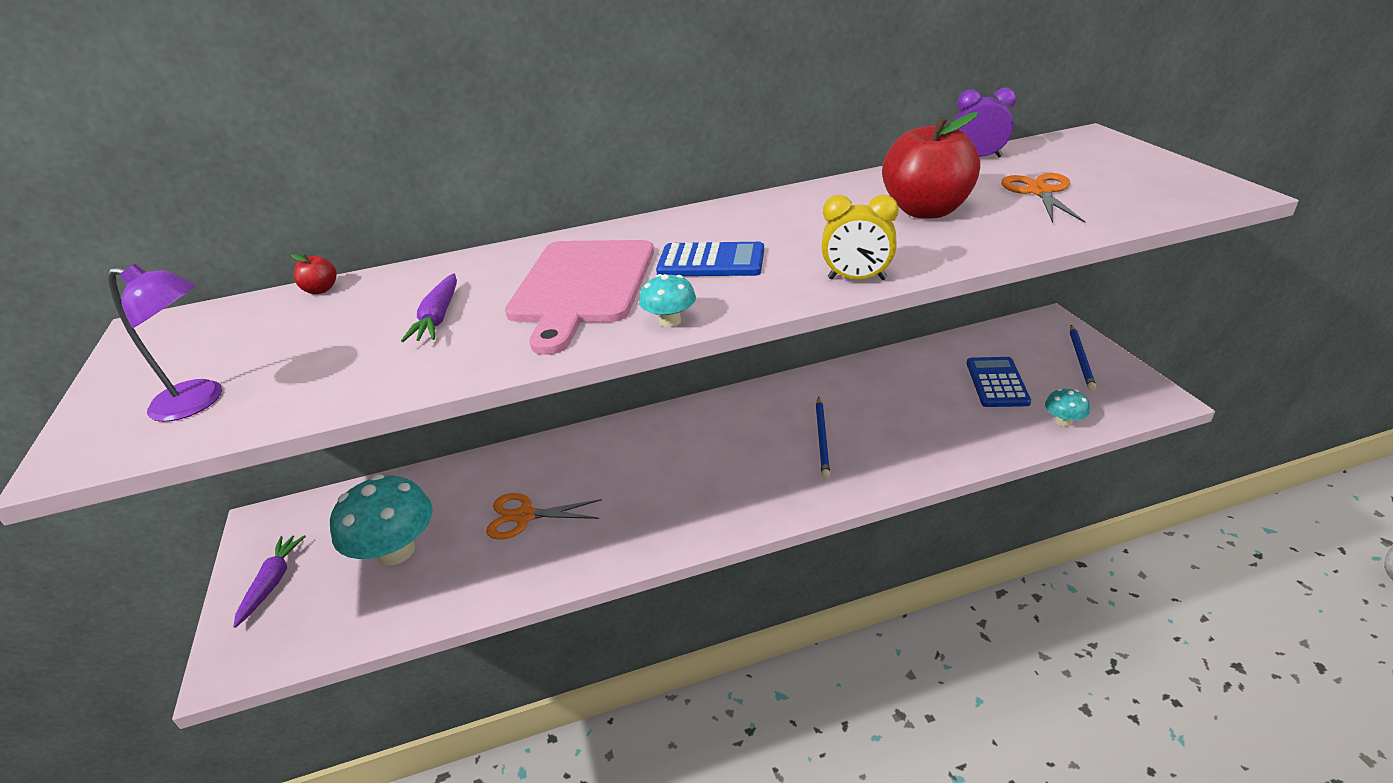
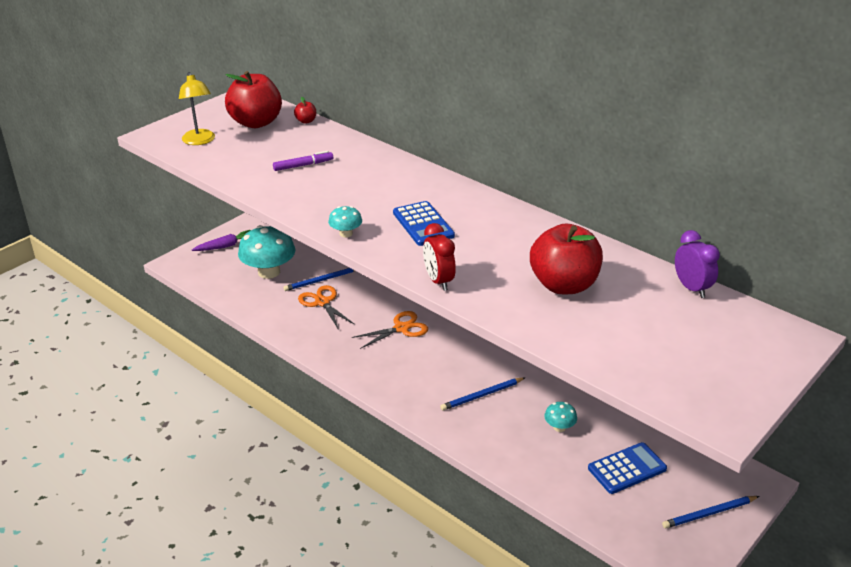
camera: 55 degrees right, 0 degrees up
purple lamp [107,264,222,422] -> yellow lamp [179,72,215,145]
purple carrot [401,273,457,342] -> purple marker [273,151,333,171]
pink cutting board [505,240,654,355] -> none
yellow clock [822,195,899,280] -> red clock [423,223,456,291]
orange scissors [1001,173,1086,223] -> orange scissors moved to [352,311,428,349]
turquoise mushroom [1045,389,1090,427] -> turquoise mushroom moved to [544,402,577,432]
none -> red apple [225,71,282,128]
none -> blue pencil [283,268,355,291]

